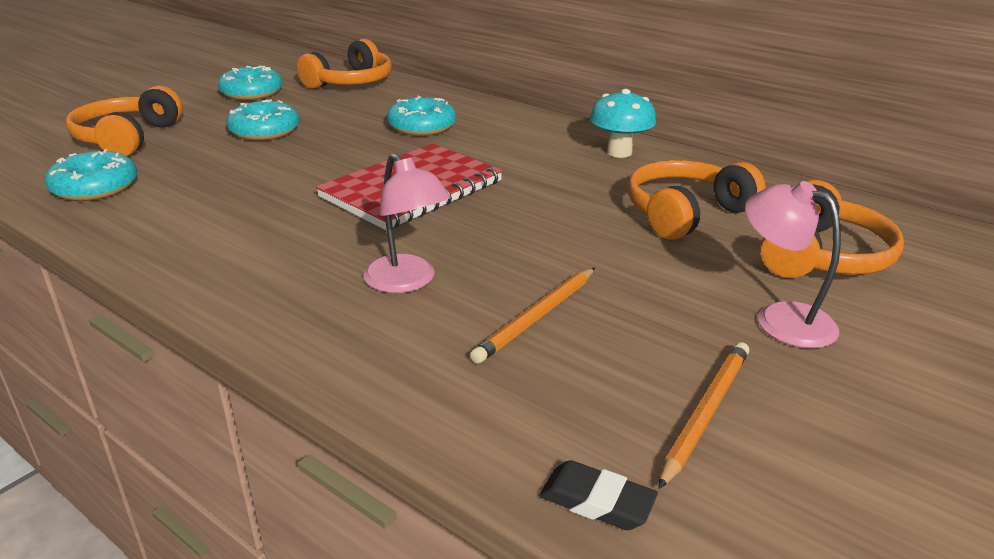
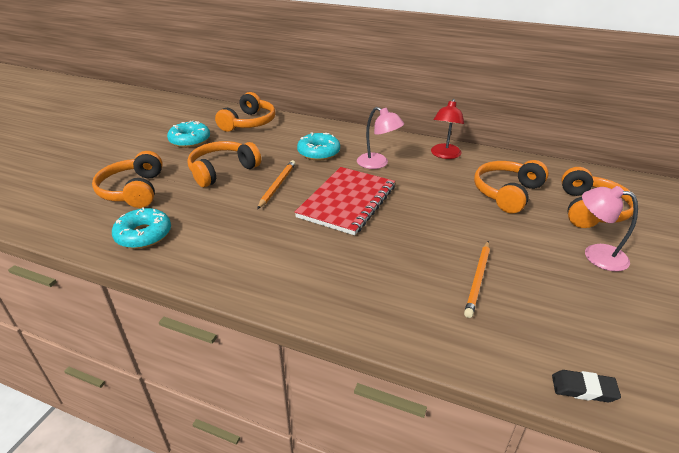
camera: 15 degrees left, 5 degrees up
turquoise donut [226,99,299,141] -> orange headphones [187,141,261,187]
pink lamp [363,153,451,293] -> pink lamp moved to [357,107,404,169]
turquoise mushroom [590,89,656,158] -> red lamp [431,99,464,159]
orange pencil [658,342,749,489] -> orange pencil moved to [257,160,296,209]

